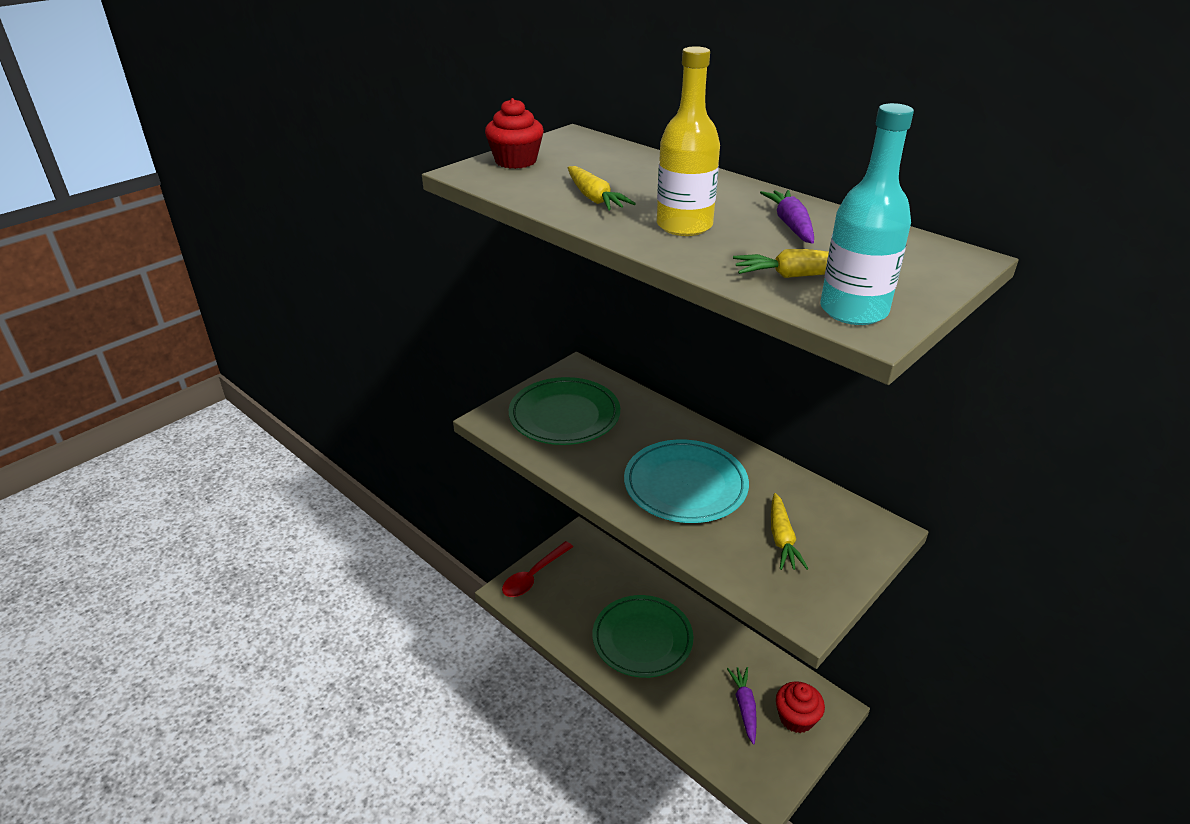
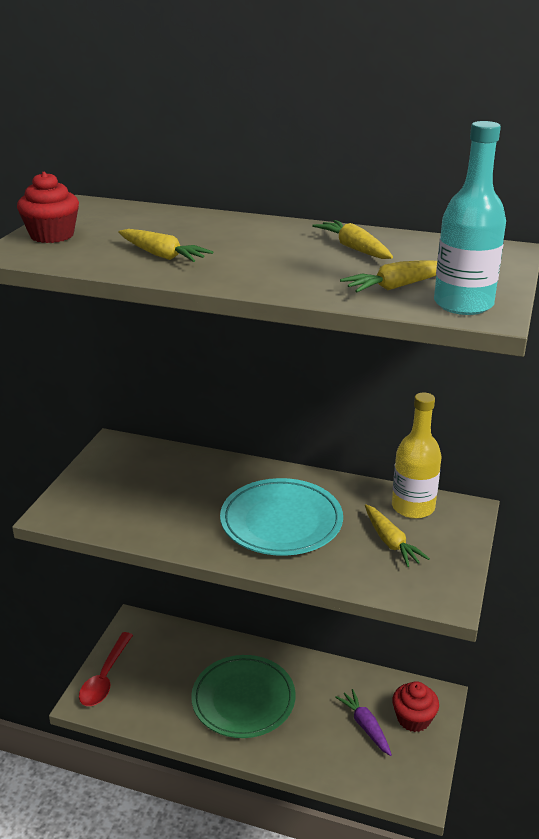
camera: 25 degrees left, 5 degrees down
green plate [509,377,620,445] -> none
yellow bottle [657,46,720,236] -> yellow bottle moved to [392,392,442,519]
purple carrot [760,190,814,244] -> yellow carrot [312,220,393,259]

